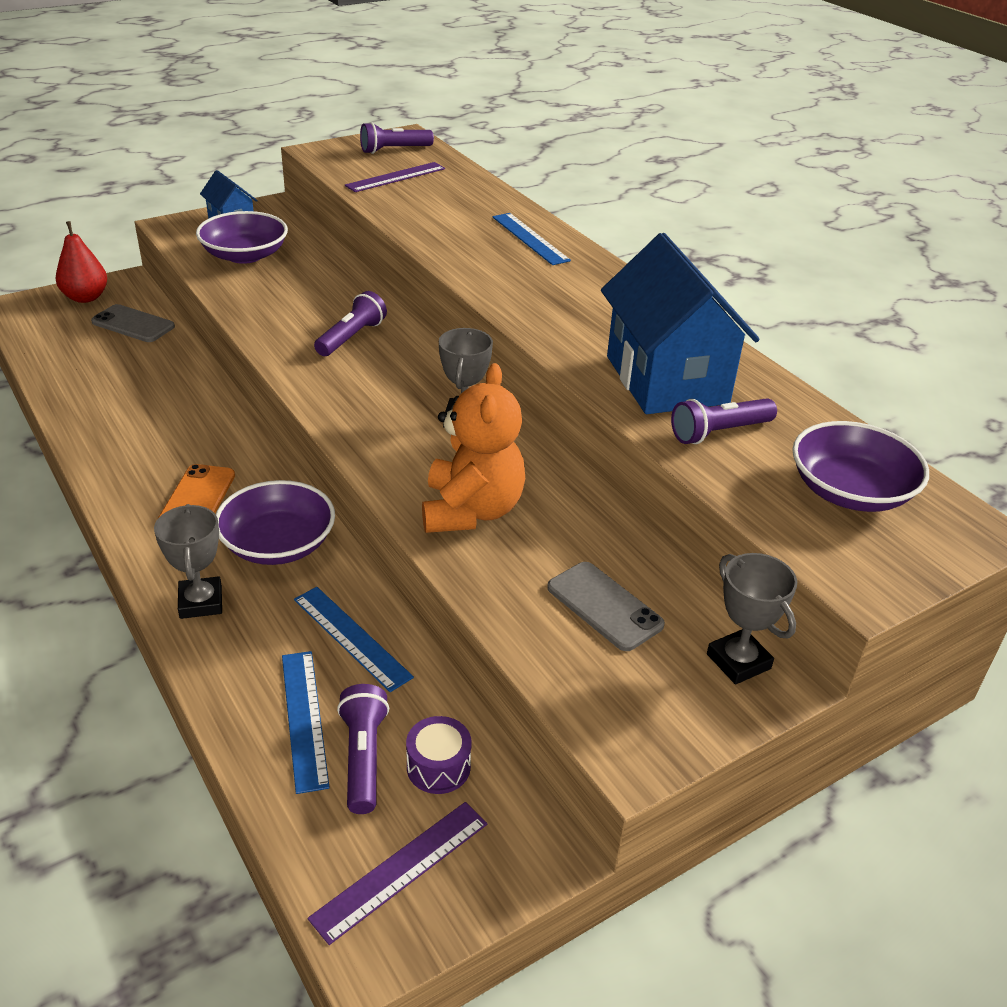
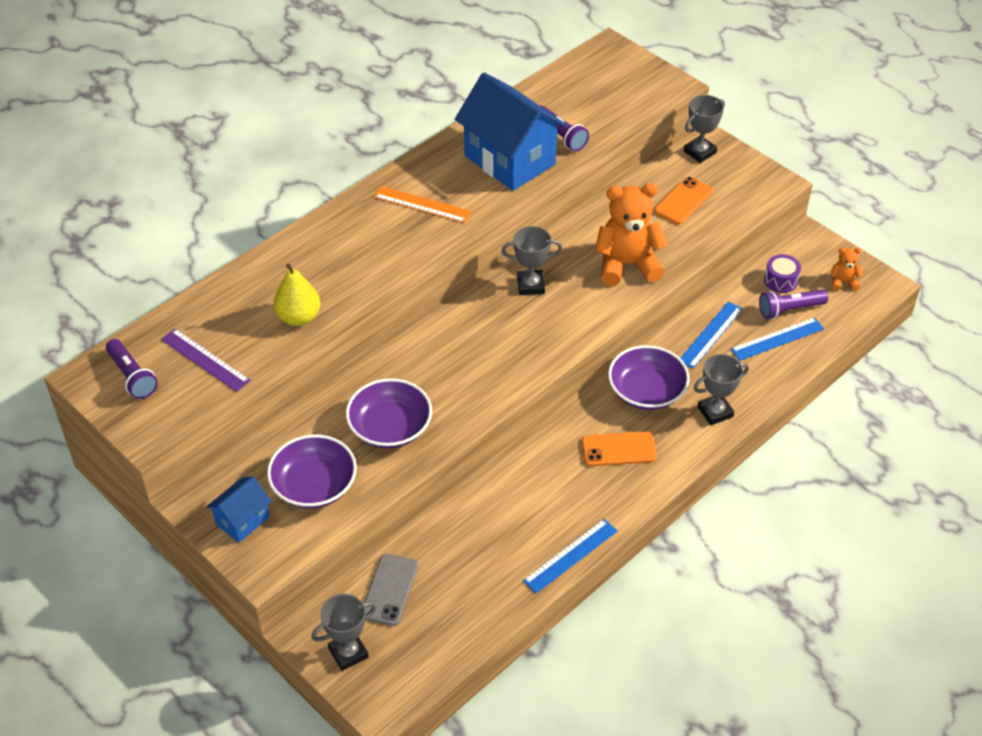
camera: 100 degrees left, 10 degrees up
red pear [56,221,107,303] -> grey trophy [311,594,376,671]
purple ruler [307,802,487,945] -> orange teddy bear [830,248,863,291]
purple flashlight [314,291,387,356] -> none
blue ruler [492,213,571,265] -> blue ruler moved to [523,519,617,594]
grey phone [547,562,665,651] -> orange phone [654,177,713,224]
blue house [601,233,760,414] -> blue house turned 75 degrees clockwise [455,72,566,191]
purple bowl [792,421,929,512] -> purple bowl moved to [346,378,432,448]
none -> yellow pear [273,263,321,326]
none -> orange ruler [374,186,472,223]

